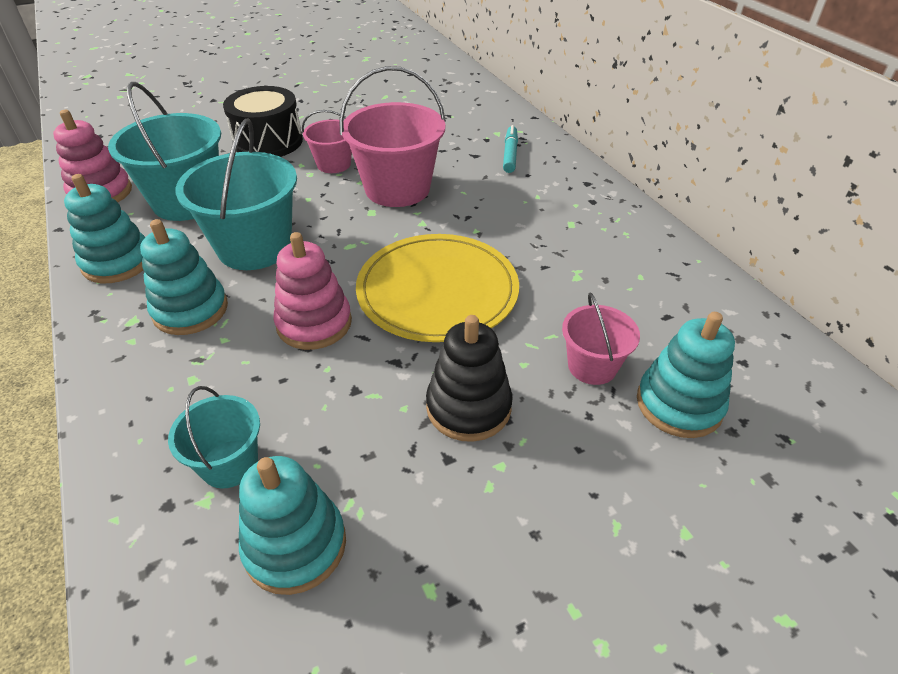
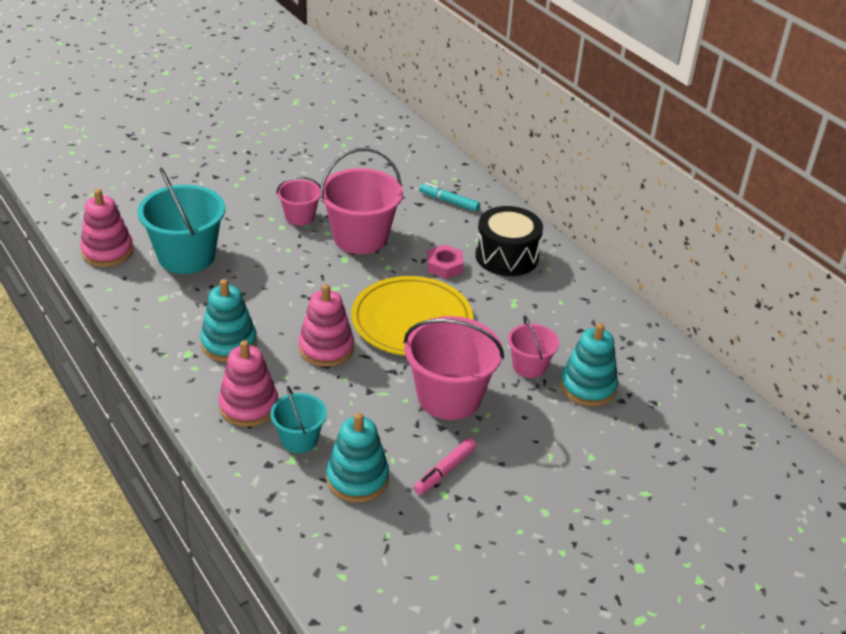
camera: 10 degrees left, 5 degrees down
turquoise stacking toy [64,174,145,283] -> none
turquoise bucket [175,118,297,270] -> none
black drum [223,86,303,157] -> black drum moved to [475,206,543,276]
black stacking toy [426,315,513,442] -> pink bucket [404,316,504,420]
turquoise marker [503,125,518,173] -> turquoise marker turned 60 degrees counterclockwise [419,183,480,212]
none -> pink stacking toy [218,340,278,427]
none -> pink marker [414,438,477,495]
none -> pink nut [427,245,464,279]

